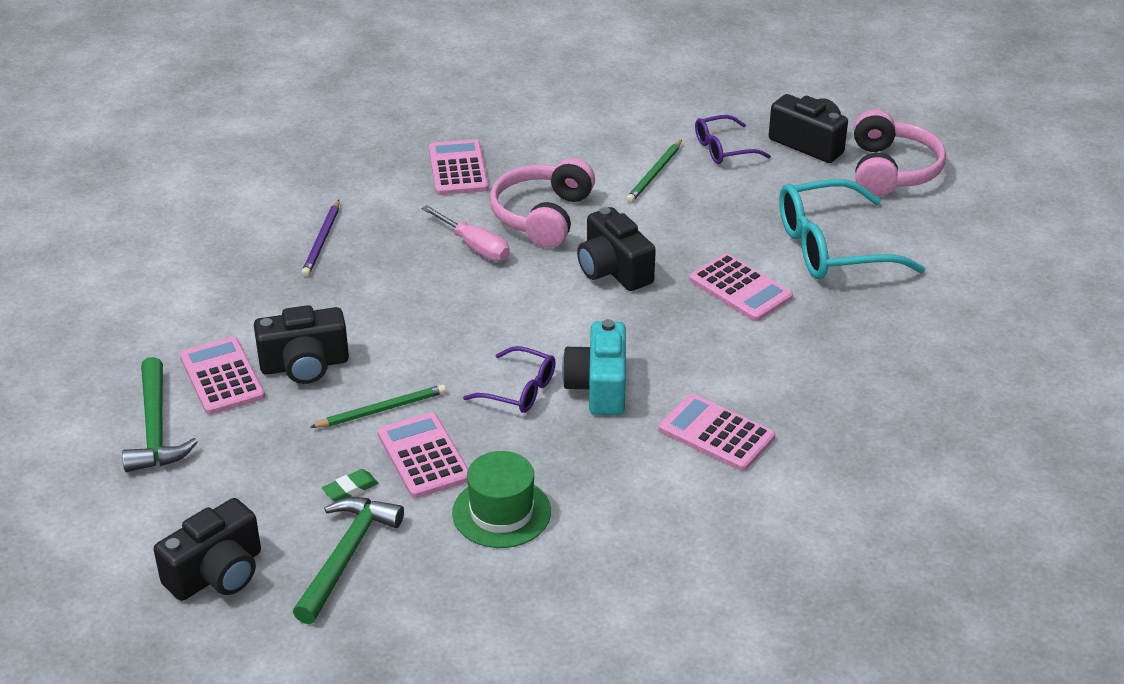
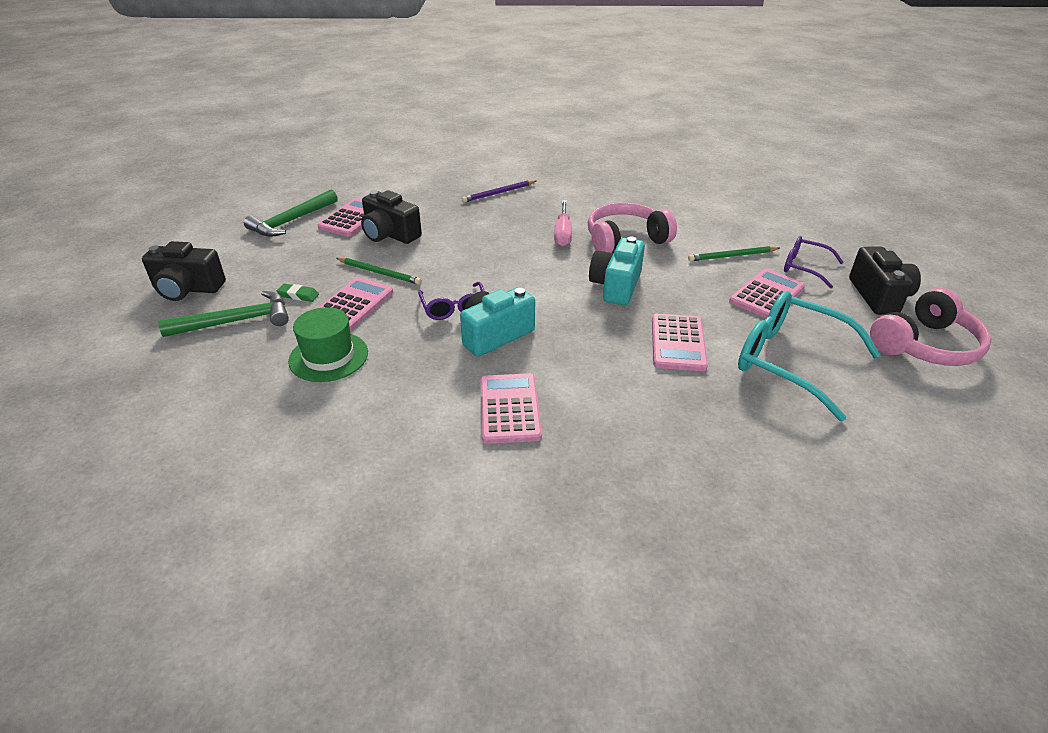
camera: 50 degrees right, 0 degrees up
pink calculator [429,139,488,195] -> pink calculator moved to [729,268,805,318]
black camera [577,207,656,291] -> turquoise camera [589,237,645,305]

